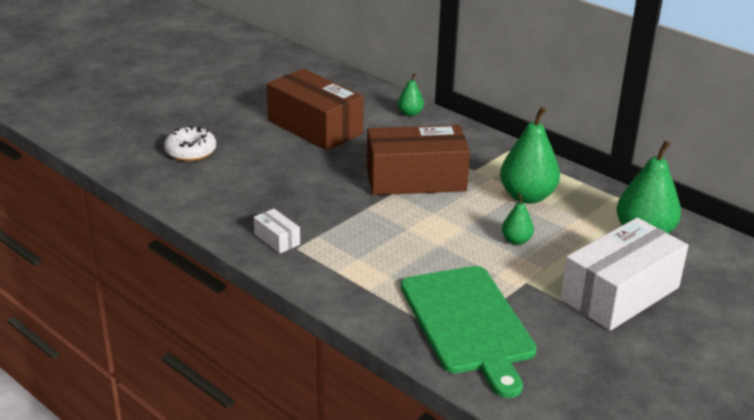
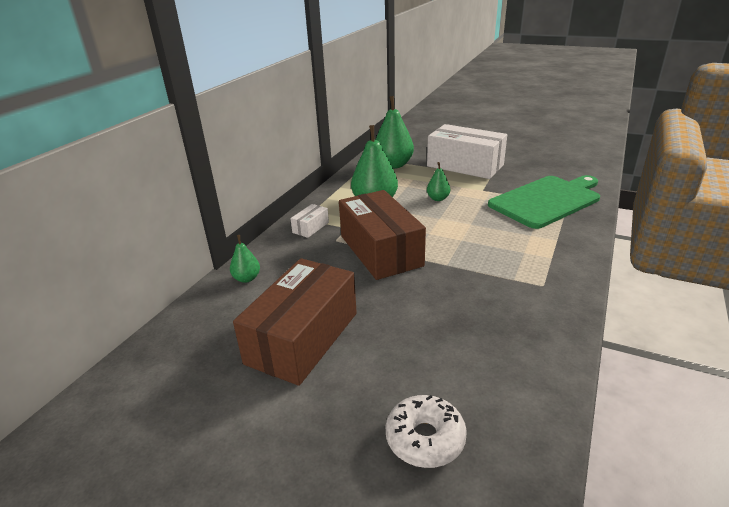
camera: 105 degrees left, 0 degrees up
white box [254,209,300,254] -> white box moved to [290,204,329,238]

